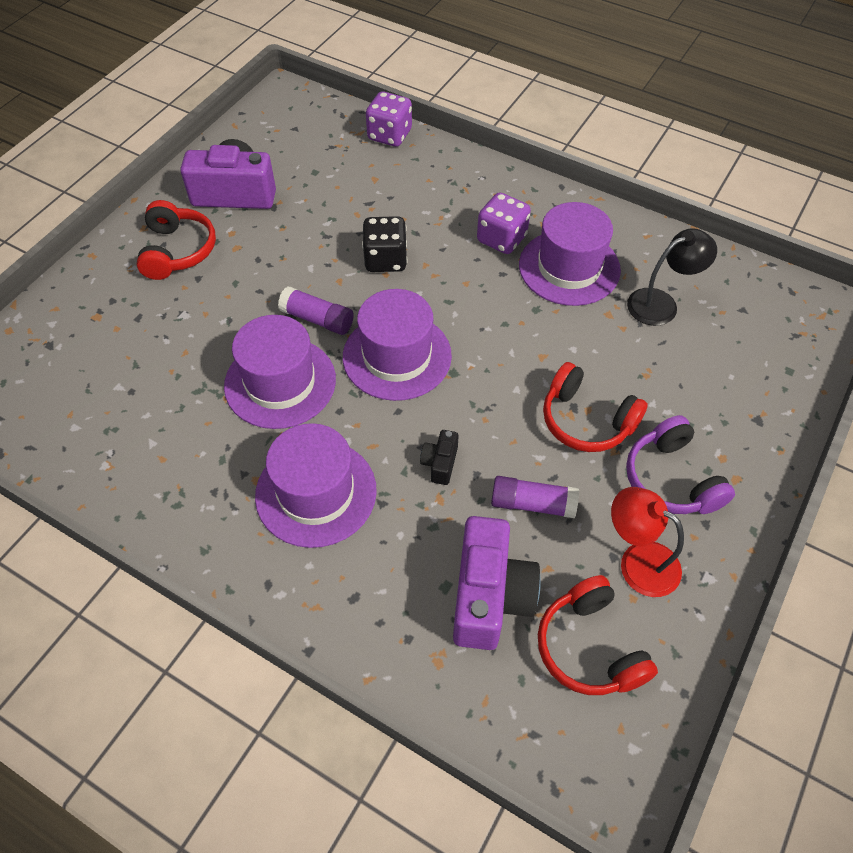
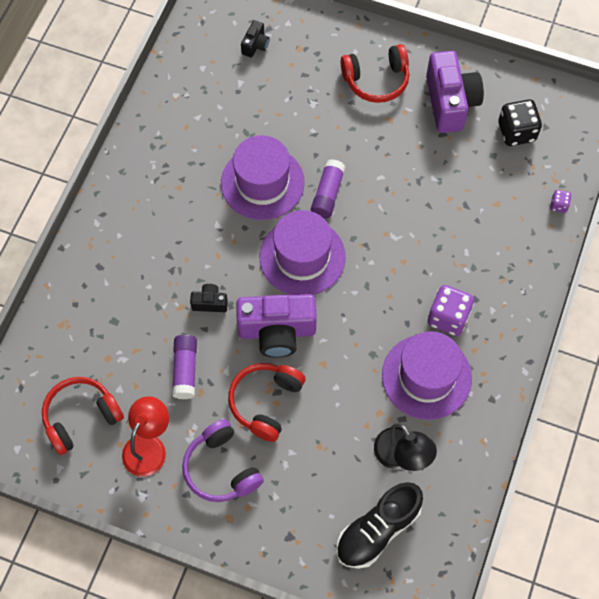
camera: 80 degrees right, 10 degrees up
purple hat [255,423,377,548] -> none
black dice [362,216,408,272] -> black dice moved to [498,99,542,146]
purple dice [366,91,412,147] -> purple dice [550,190,571,213], size x0.49
purple camera [453,516,541,650] -> purple camera moved to [236,294,317,358]
purple headphones [626,415,735,514] -> purple headphones turned 90 degrees counterclockwise [182,419,264,502]
none -> black camera [241,20,269,58]
none -> black shoe [336,482,423,569]

